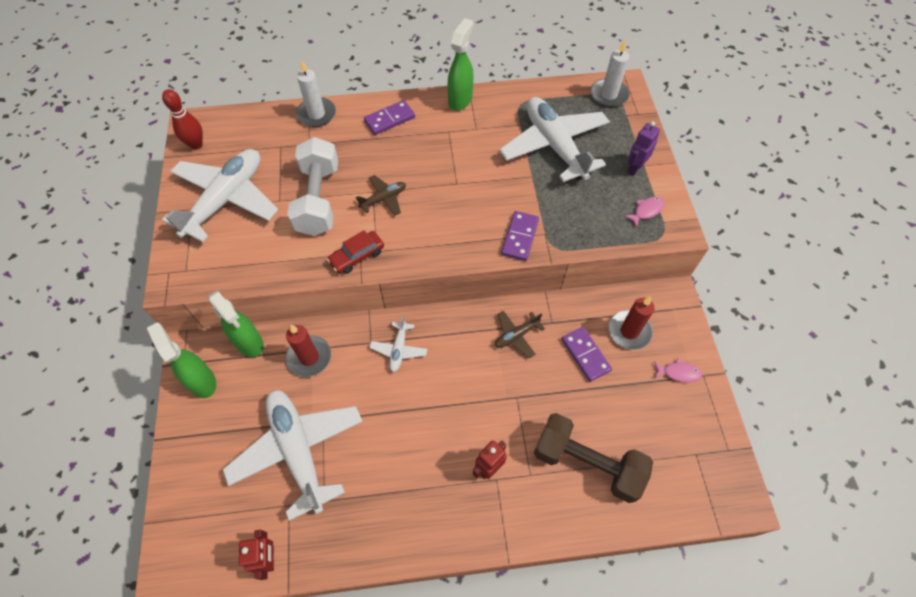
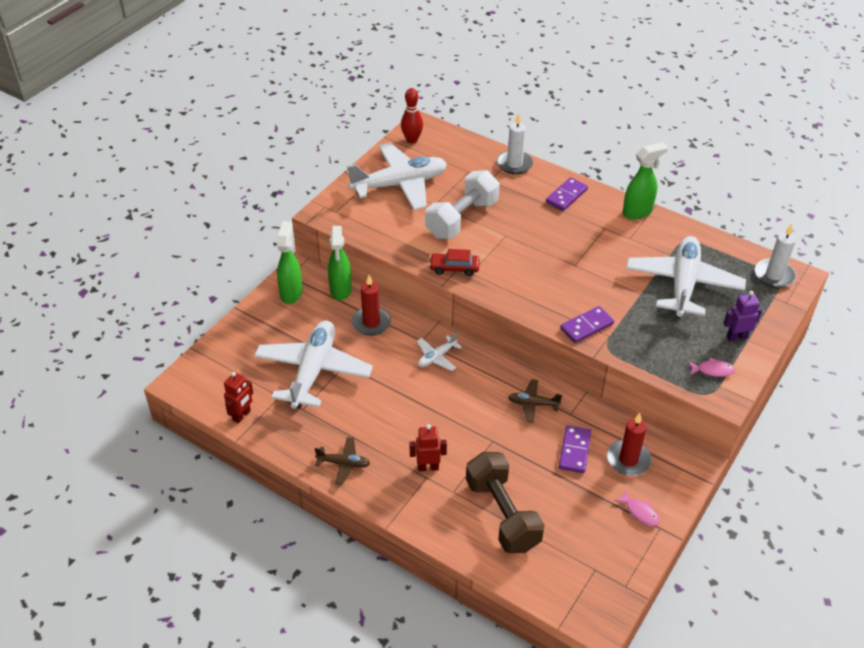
camera: 40 degrees right, 15 degrees down
brown plane [356,175,406,216] -> brown plane moved to [315,437,370,485]
purple domino [364,100,415,135] -> purple domino turned 60 degrees counterclockwise [546,177,588,211]

